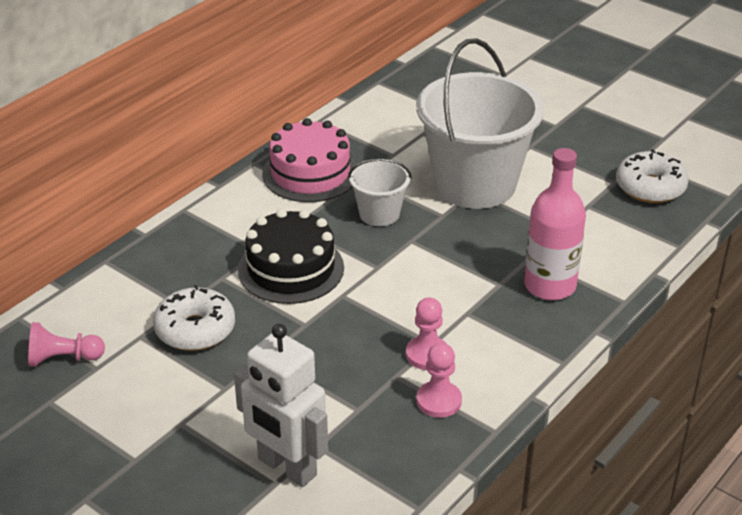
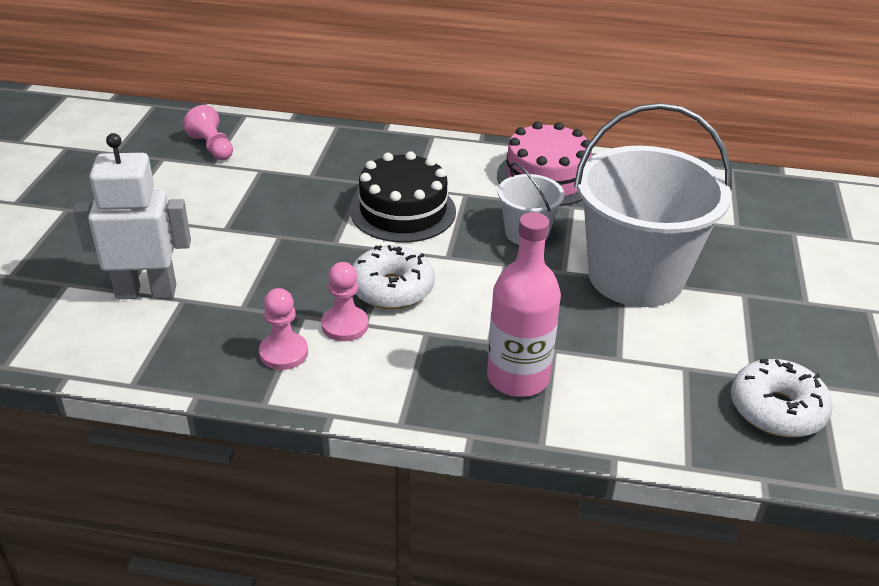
camera: 60 degrees right, 0 degrees up
white donut [153,285,235,351] -> white donut moved to [352,245,435,309]
white robot [234,324,328,487] -> white robot turned 75 degrees clockwise [73,133,191,299]

